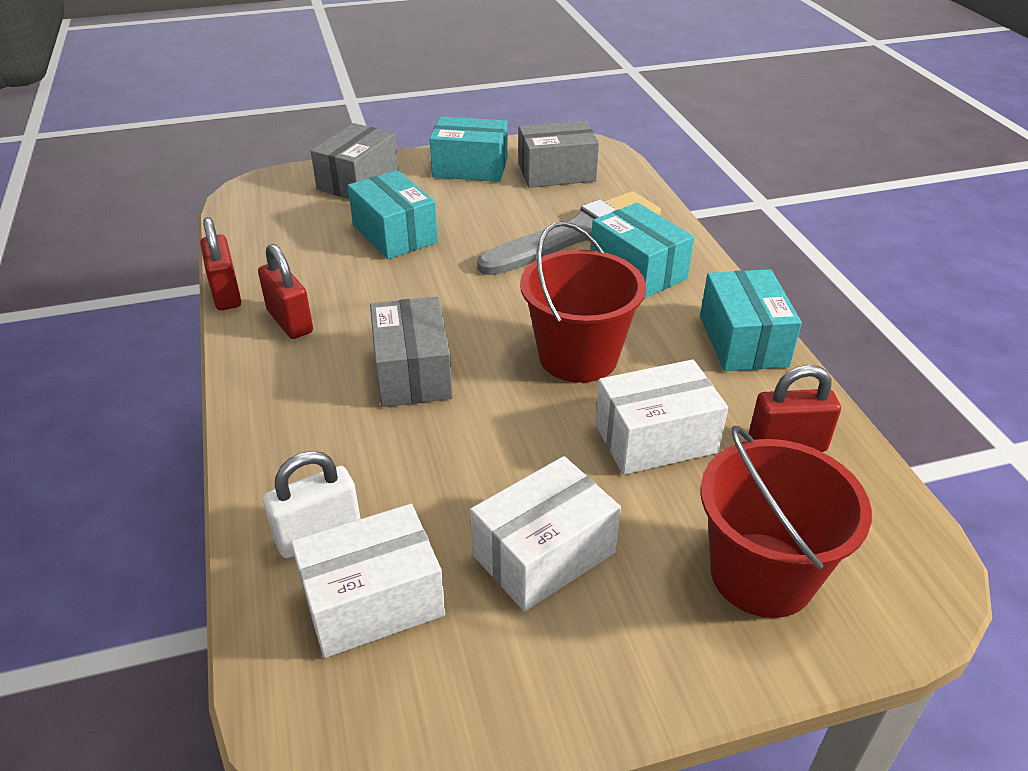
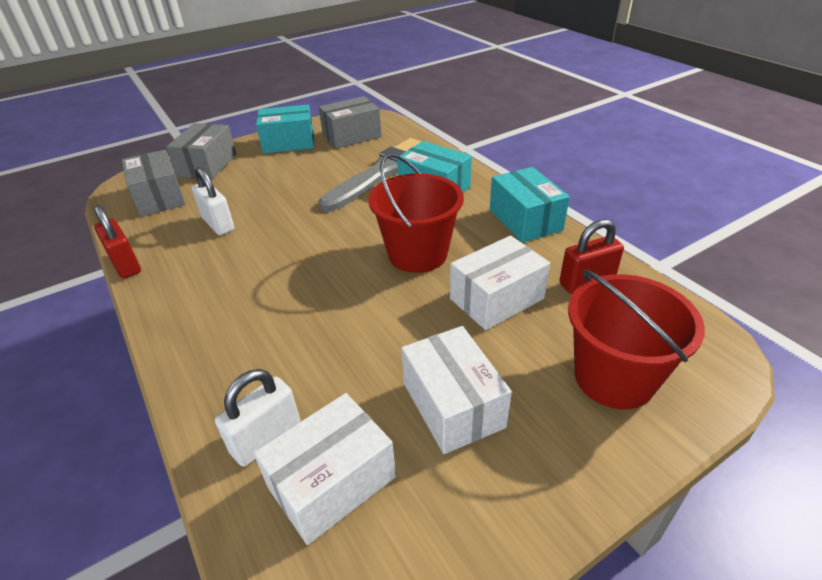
camera: 15 degrees left, 0 degrees up
red padlock [258,244,313,339] -> none
turquoise box [348,170,438,259] -> none
grey box [370,297,453,407] -> grey box moved to [122,149,186,216]
white box [470,456,621,611] -> white box turned 60 degrees counterclockwise [401,326,512,454]
none -> white padlock [192,167,235,235]

